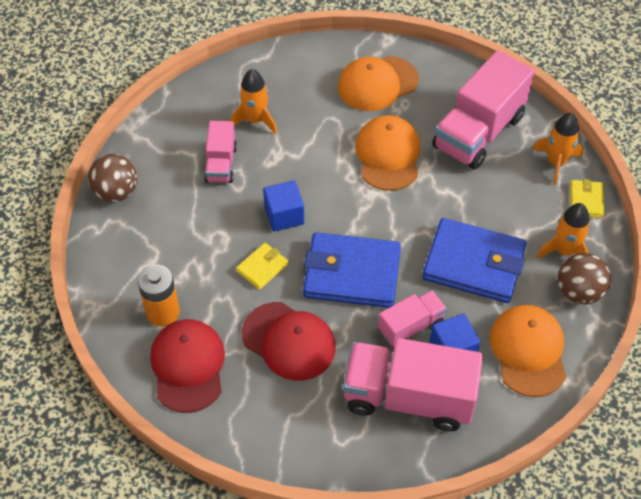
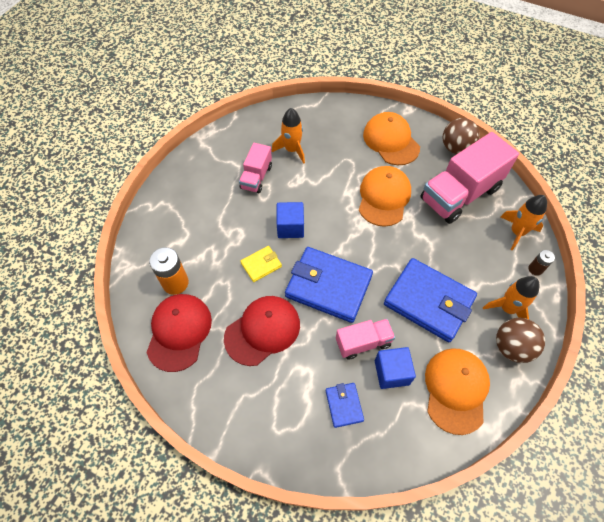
camera: 15 degrees right, 5 degrees up
brown ball [88,154,137,202] -> brown ball moved to [443,118,480,154]
red cap [242,302,336,381] -> red cap turned 90 degrees counterclockwise [224,296,300,366]
orange cap [338,56,419,111] -> orange cap turned 75 degrees clockwise [363,112,420,165]
pink truck [343,338,483,431] -> blue wallet [326,383,364,428]
yellow wallet [570,179,604,218] -> brown battery [528,250,555,276]

